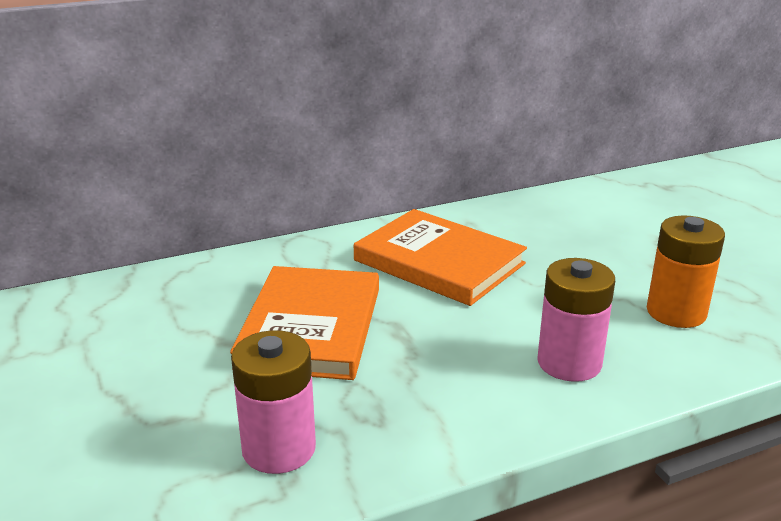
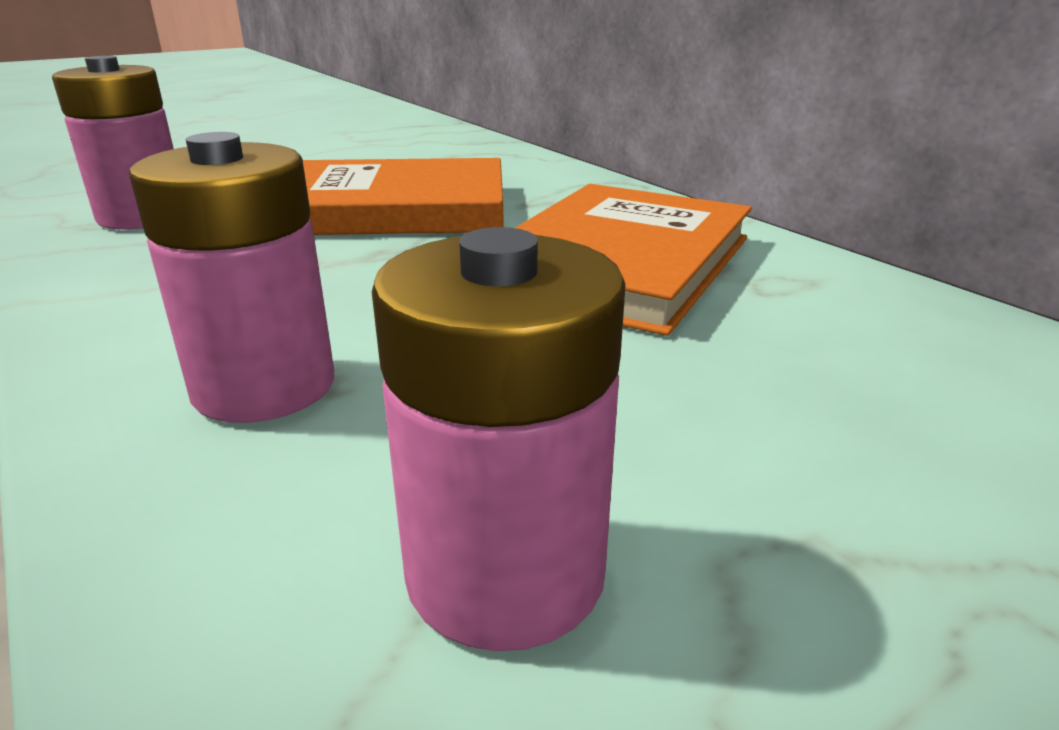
camera: 80 degrees right, 0 degrees up
orange battery [647,215,725,328] -> pink battery [372,227,626,651]

